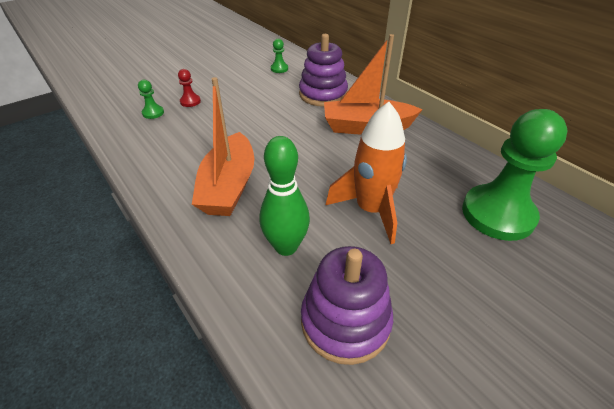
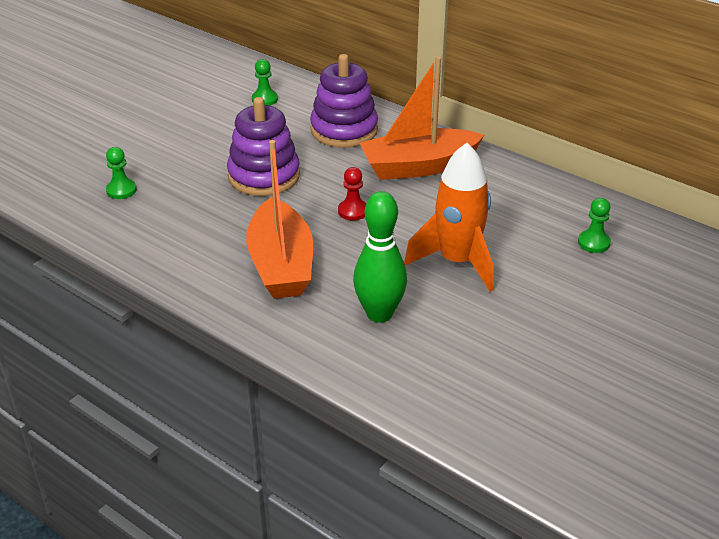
camera: 15 degrees left, 5 degrees down
red pawn [178,69,201,107] -> red pawn moved to [338,167,366,221]
purple stacking toy [301,246,393,365] -> purple stacking toy moved to [227,97,300,196]
green pawn [462,109,567,241] -> green pawn [578,198,611,253], size x0.41

